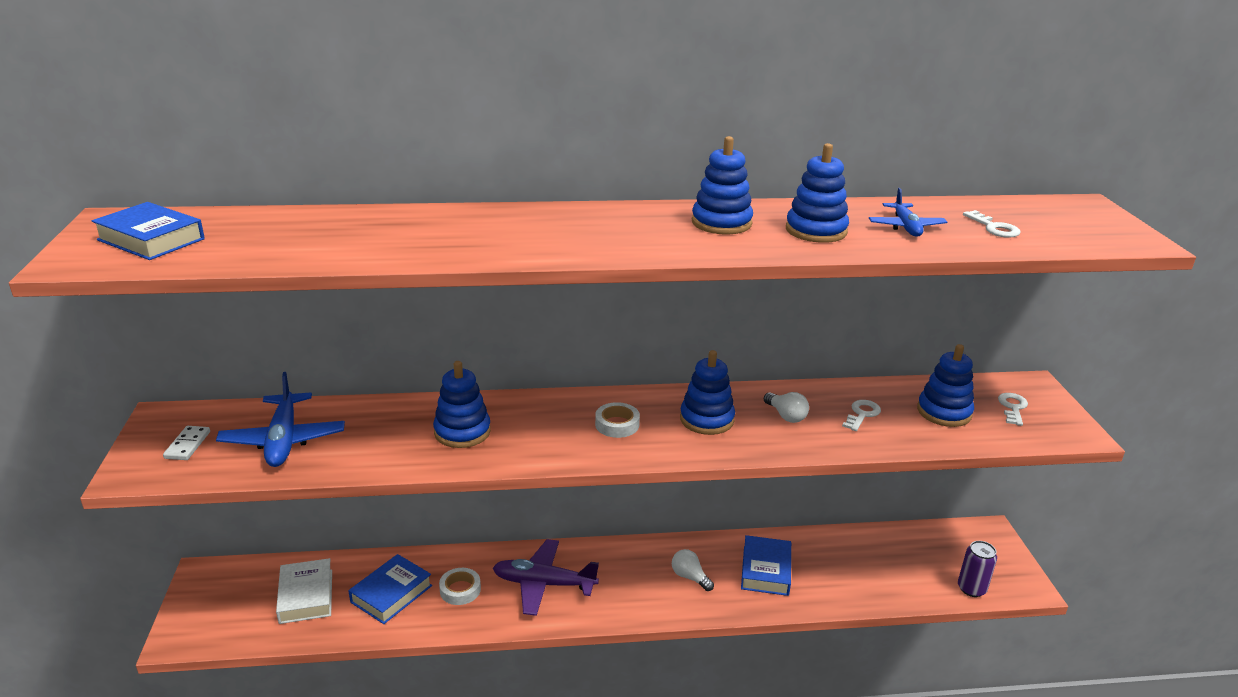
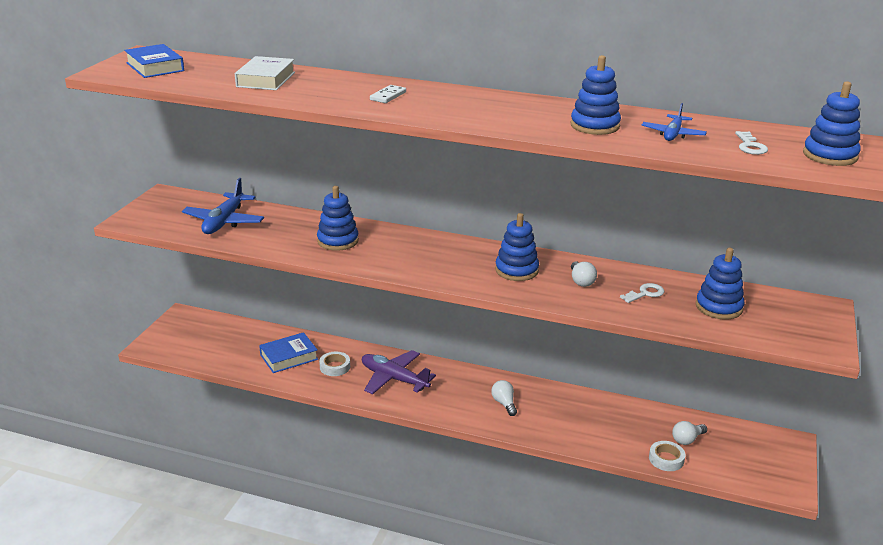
camera: 25 degrees right, 0 degrees up
white domino [163,426,210,460] -> white domino moved to [370,85,406,103]
white book [276,558,332,624] -> white book moved to [235,56,295,90]
white tape [595,402,640,438] -> white tape moved to [649,441,685,471]
blue stacking toy [692,136,753,234] -> blue stacking toy moved to [803,82,861,166]
blue book [741,535,791,596] -> none
purple can [958,541,997,597] -> none
white key [998,393,1028,426] -> none
none -> white light bulb [672,421,707,445]

